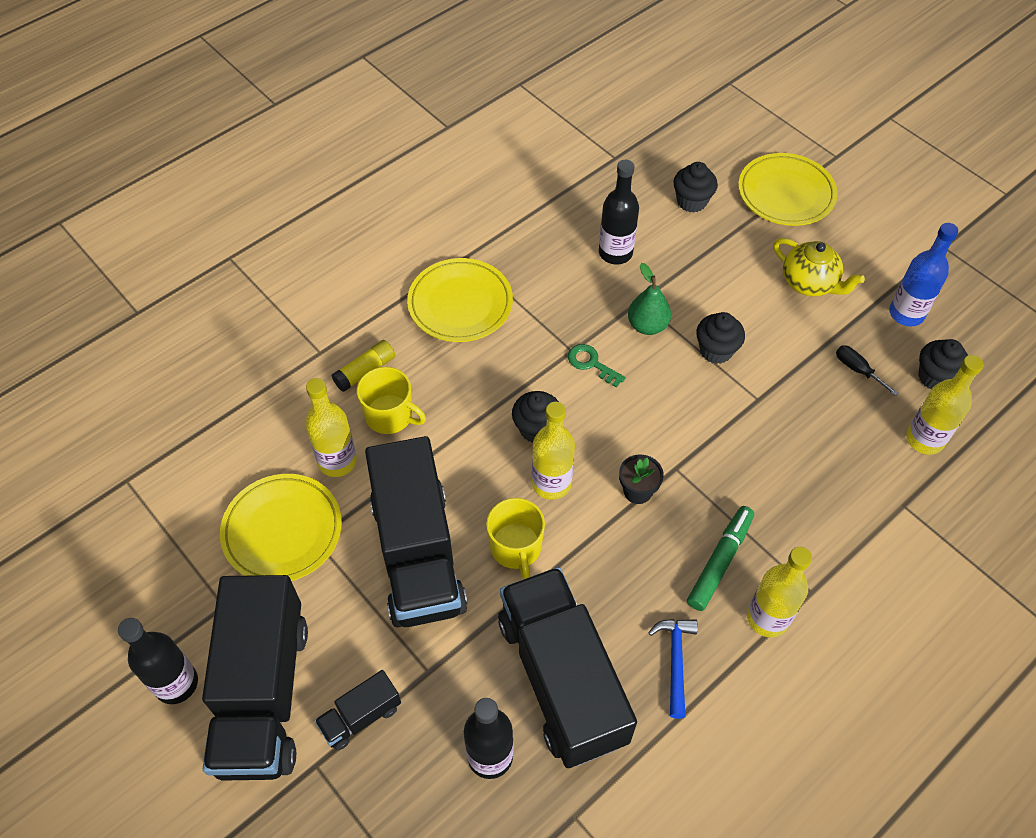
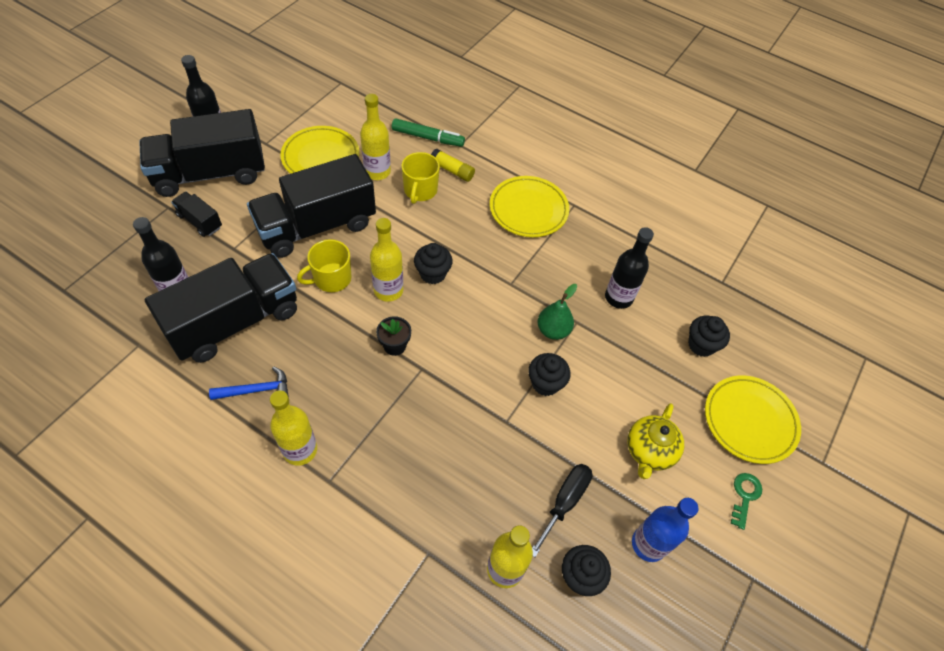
camera: 70 degrees right, 0 degrees up
green key [568,344,626,388] -> green key moved to [731,473,762,530]
green marker [687,506,754,611] -> green marker moved to [392,118,465,147]
black screwdriver [836,345,899,396] -> black screwdriver [532,464,592,557], size x1.53

